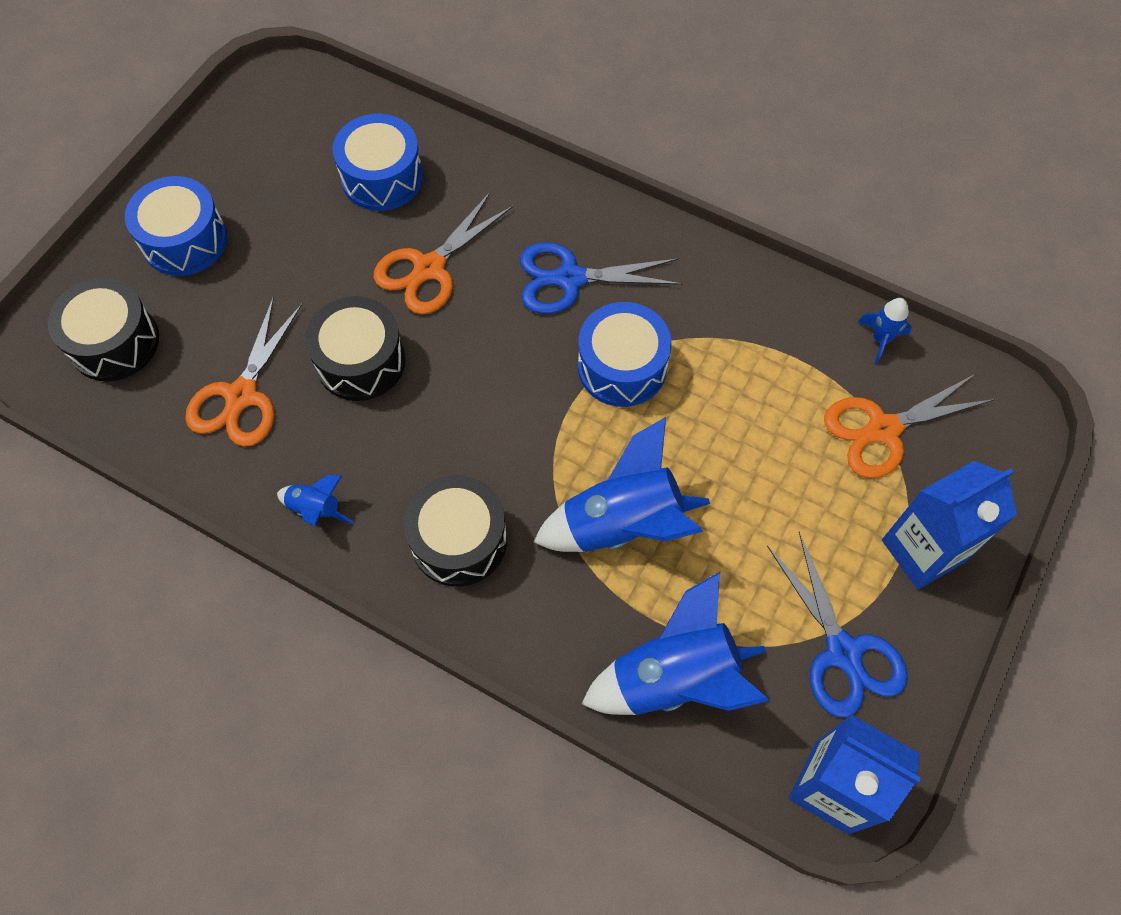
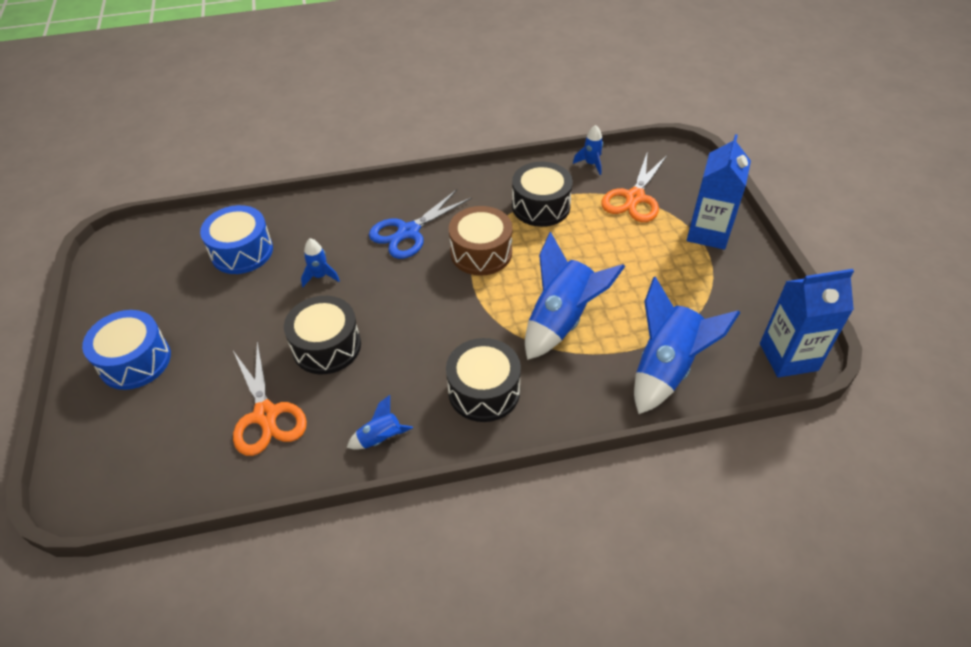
camera: 40 degrees left, 15 degrees down
black drum [48,277,159,381] -> black drum moved to [512,162,573,227]
orange scissors [373,191,514,315] -> blue rocket [301,238,340,287]
blue drum [578,302,672,407] -> brown drum [449,206,513,276]
blue scissors [767,532,908,718] -> none

